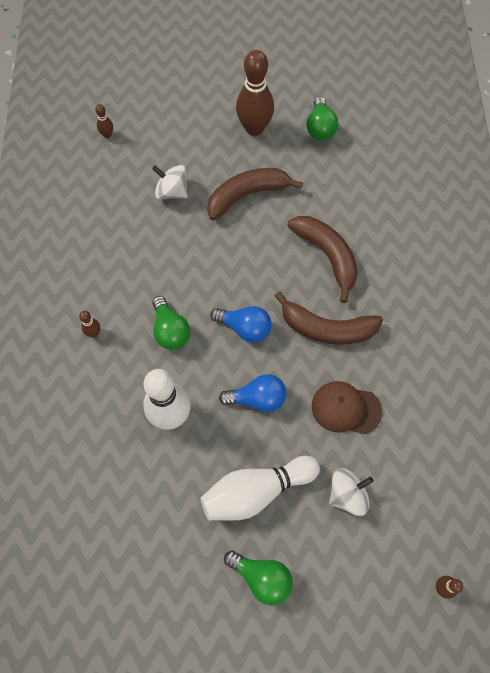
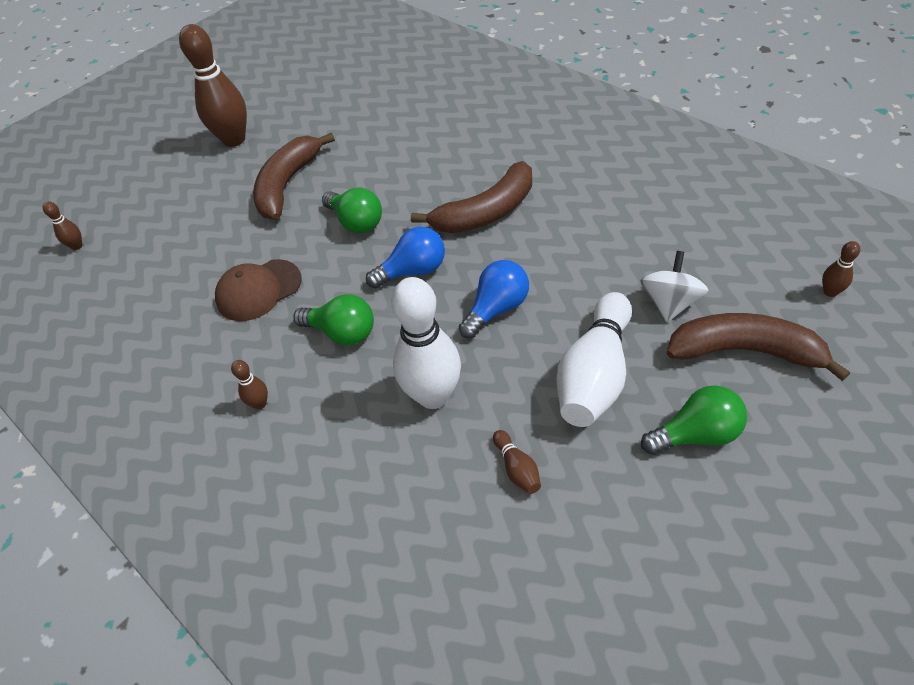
camera: 40 degrees left, 15 degrees down
white spinning top [152,165,188,199] -> none
brown banana [287,216,358,303] -> brown banana moved to [667,313,850,381]
green light bulb [306,97,338,140] -> green light bulb moved to [322,188,382,234]
brown cap [312,381,382,434] -> brown cap moved to [215,259,302,321]
none -> brown bowling pin [493,430,541,494]

